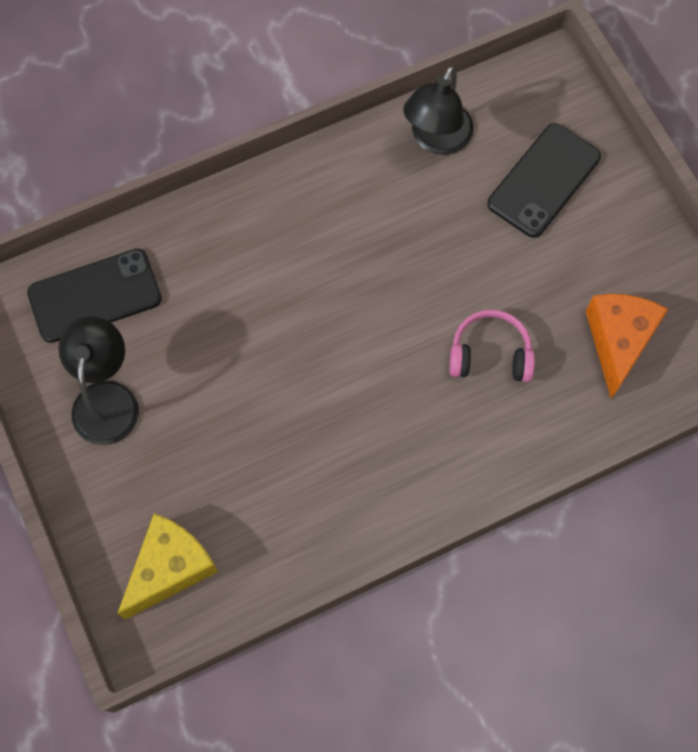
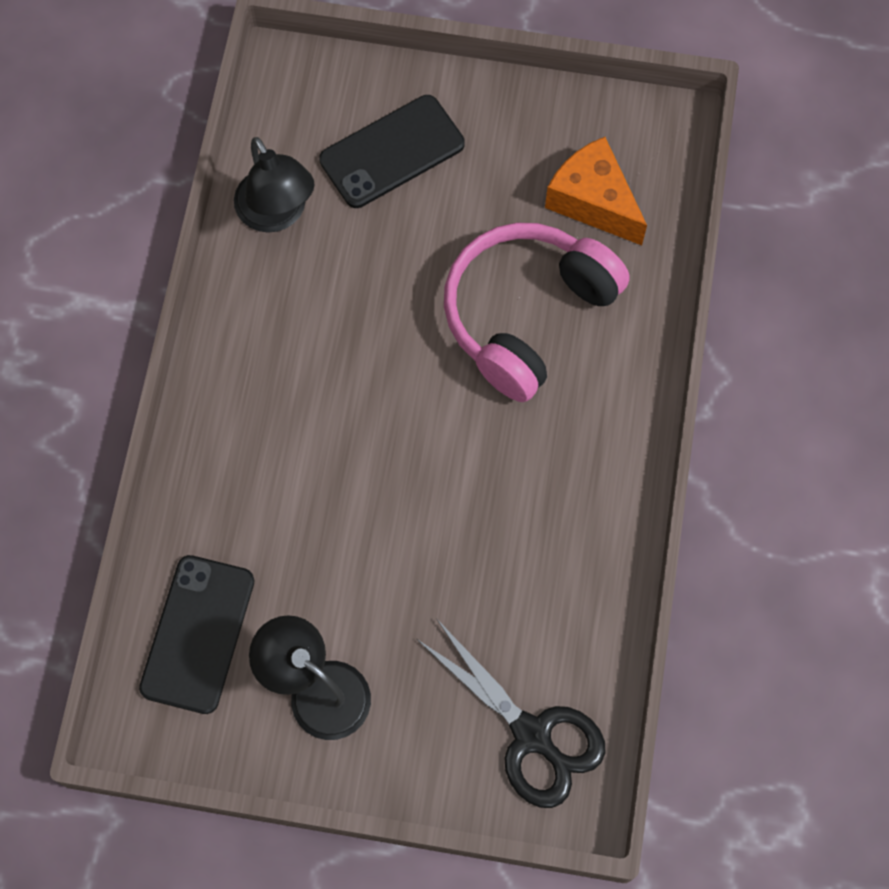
camera: 55 degrees left, 0 degrees up
yellow cheese [117,513,219,620] -> black scissors [417,619,606,808]
pink headphones [449,310,535,382] -> pink headphones [444,223,630,402], size x1.86
black phone [487,123,601,238] -> black phone turned 75 degrees clockwise [319,95,465,208]

